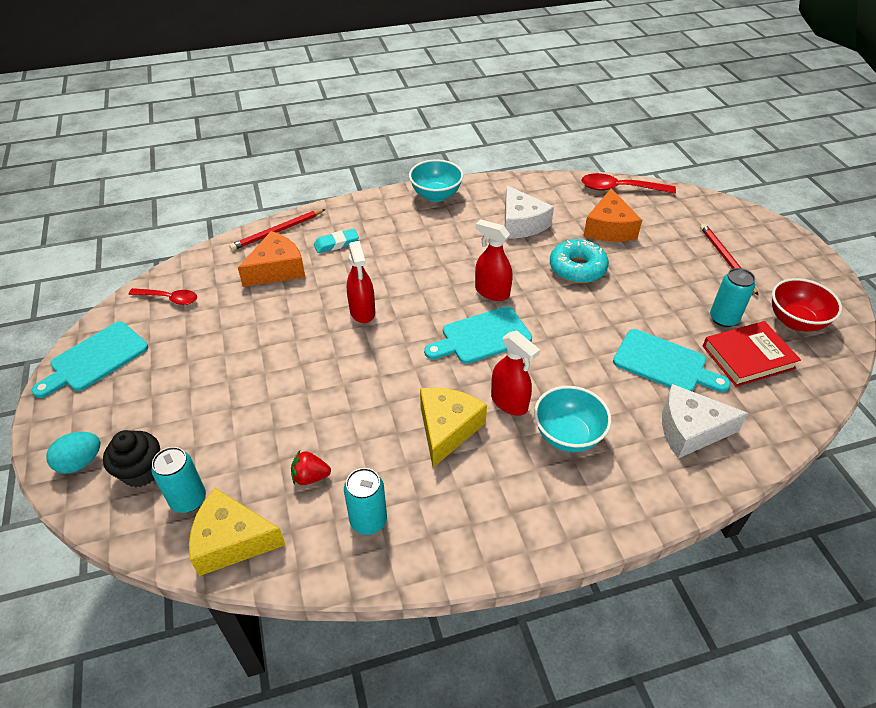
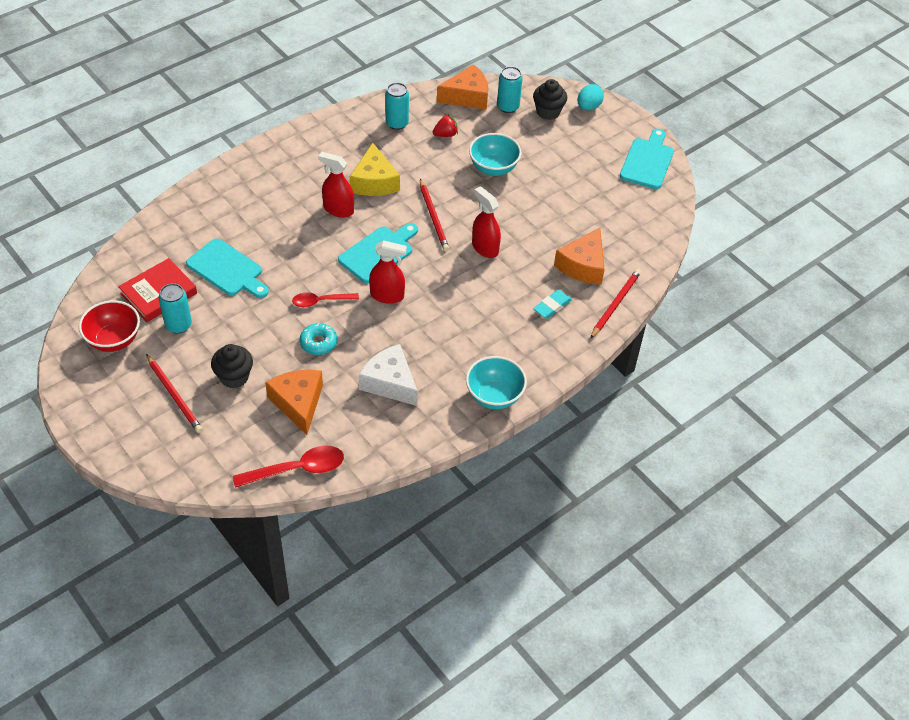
camera: 155 degrees right, 5 degrees up
red spoon [129,288,197,305] -> red spoon moved to [292,292,359,307]
yellow cheese [189,488,285,576] -> orange cheese [437,64,488,110]
turquoise bowl [534,386,611,452] -> turquoise bowl moved to [469,133,521,176]
turquoise donut [550,239,609,283] -> turquoise donut [300,323,337,355], size x0.66
turquoise cutting board [613,329,730,392] -> turquoise cutting board turned 150 degrees counterclockwise [186,239,269,298]
white cheese [662,384,748,458] -> none
none -> black cupcake [211,344,253,389]
none -> red pencil [420,179,449,251]

